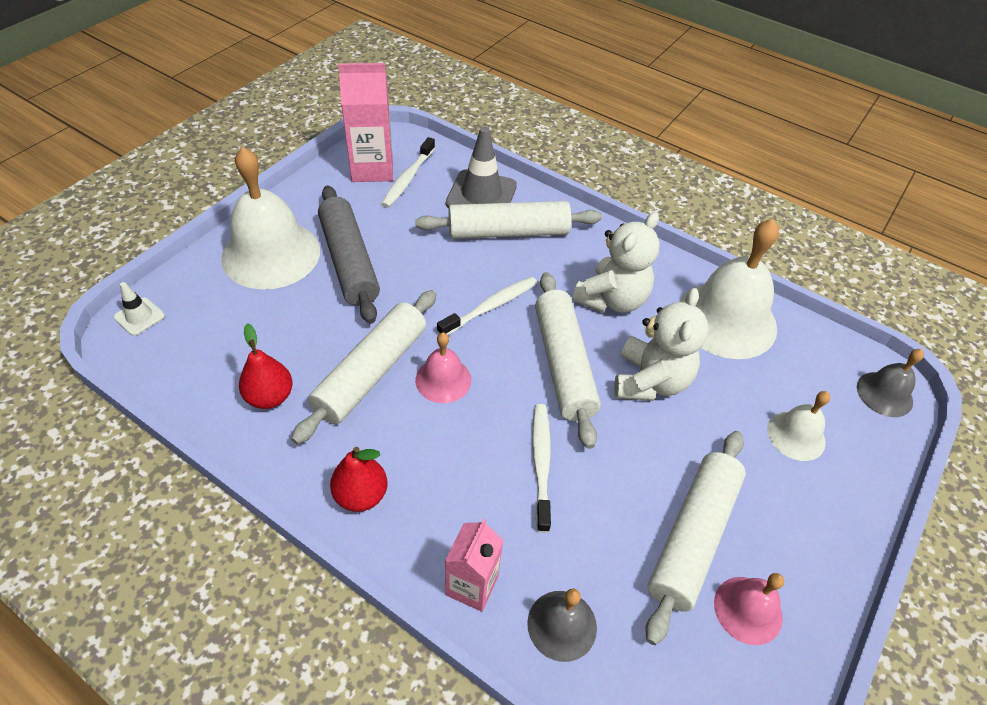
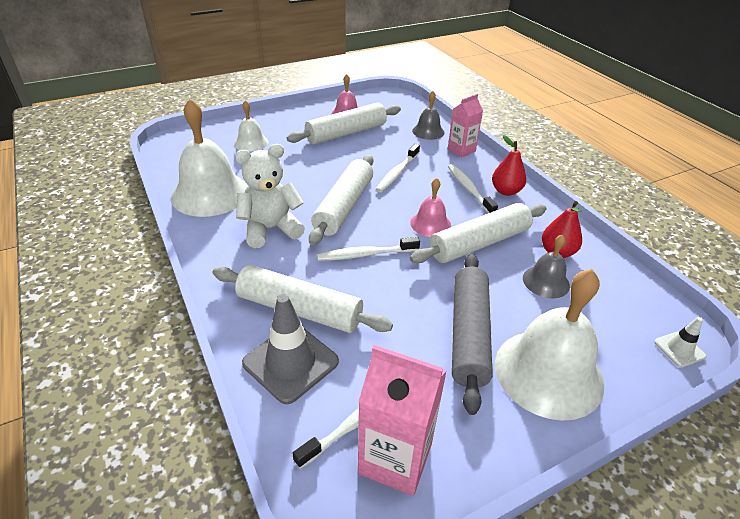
camera: 150 degrees left, 10 degrees down
white teddy bear [614,288,709,401] -> none
grey bell [857,349,924,417] -> grey bell moved to [523,234,570,298]
none -> white toothbrush [448,164,498,213]

